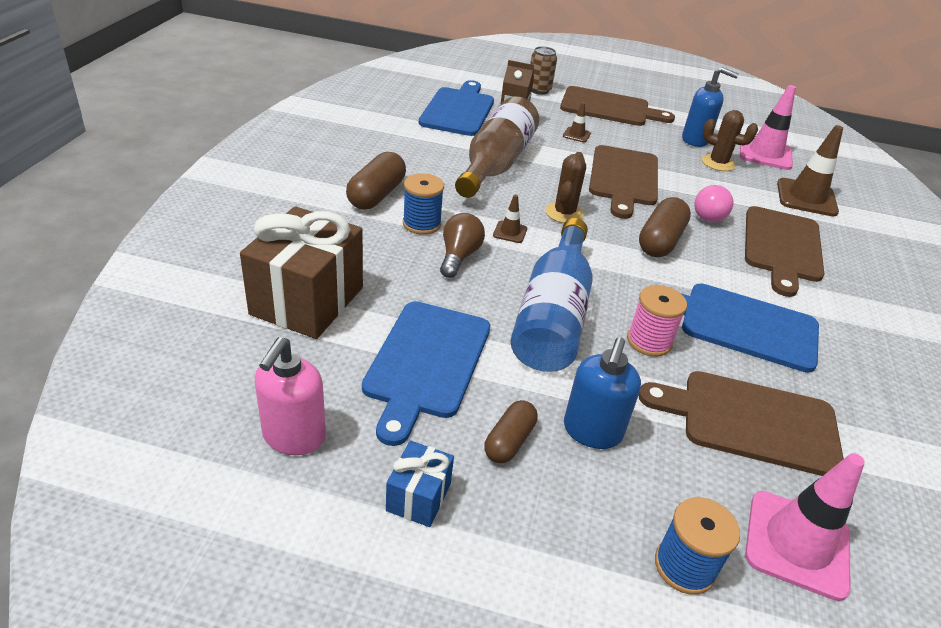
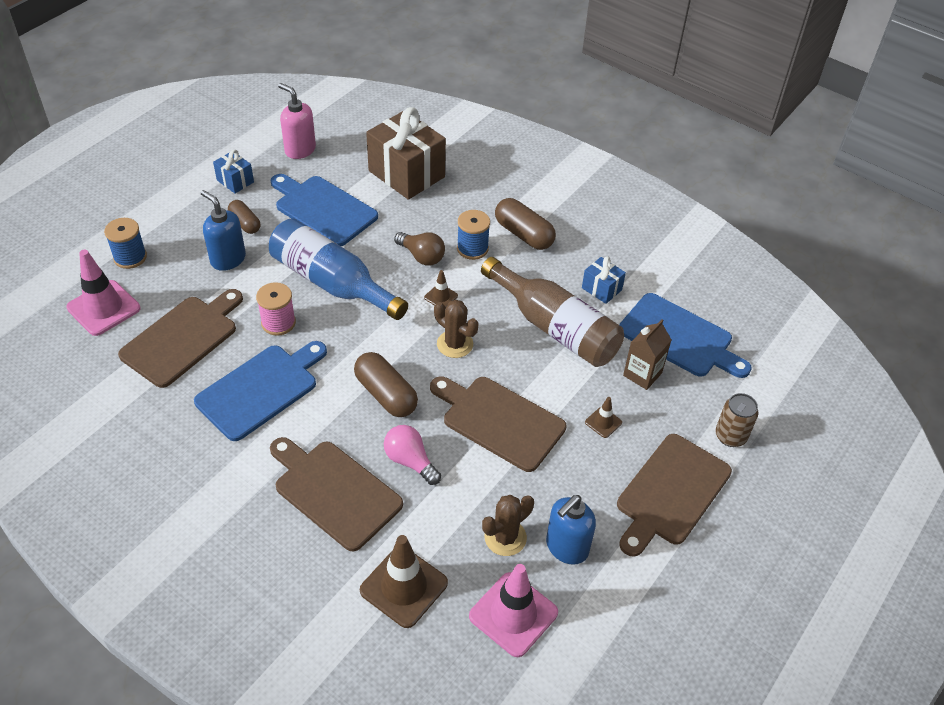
camera: 115 degrees right, 10 degrees up
none -> blue gift [582,257,626,304]

